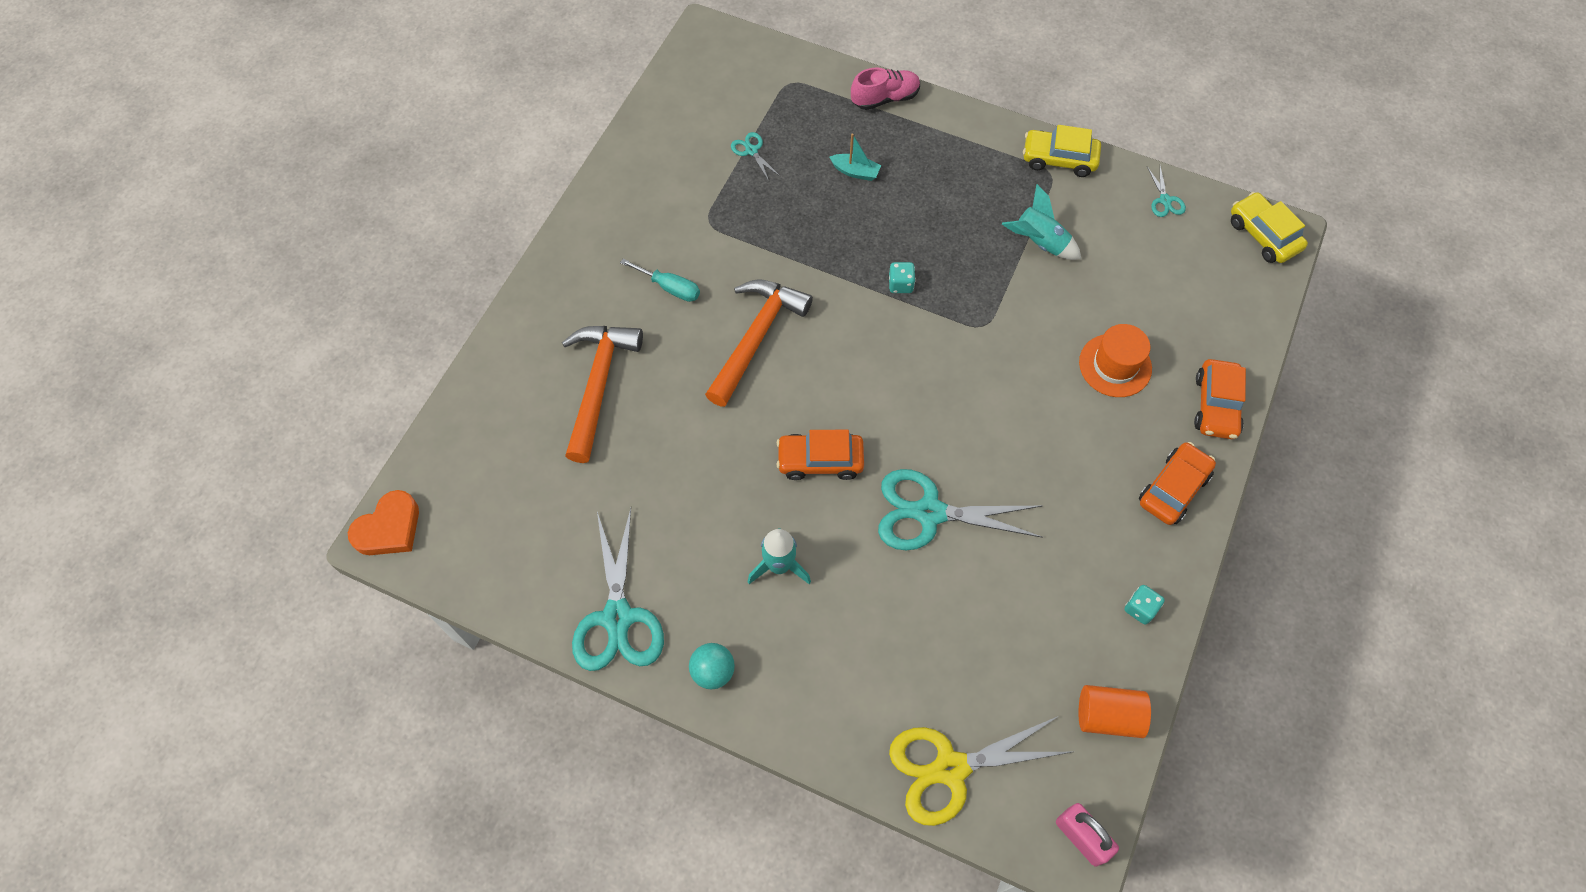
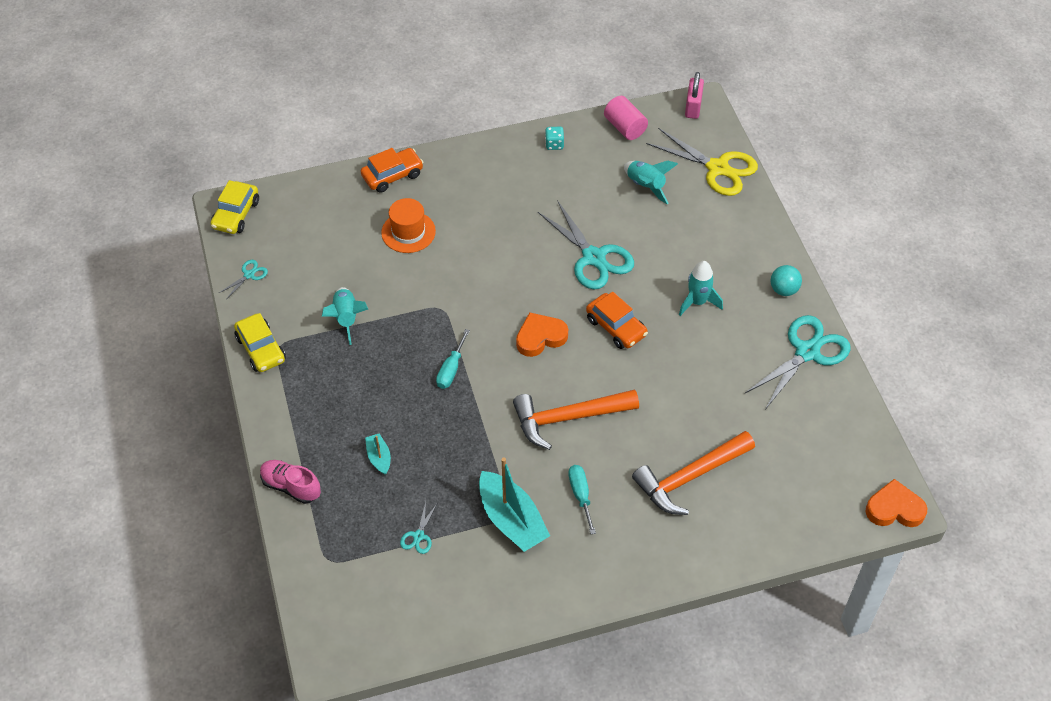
camera: 130 degrees left, 10 degrees down
turquoise dice [889,262,916,293] -> turquoise screwdriver [436,329,470,389]
orange cylinder [1079,685,1151,738] -> pink cylinder [604,96,648,140]
orange car [1139,442,1216,525] -> none
none -> turquoise boat [479,457,550,552]
none -> orange heart [516,312,568,357]
none -> turquoise rocket [624,161,678,204]

